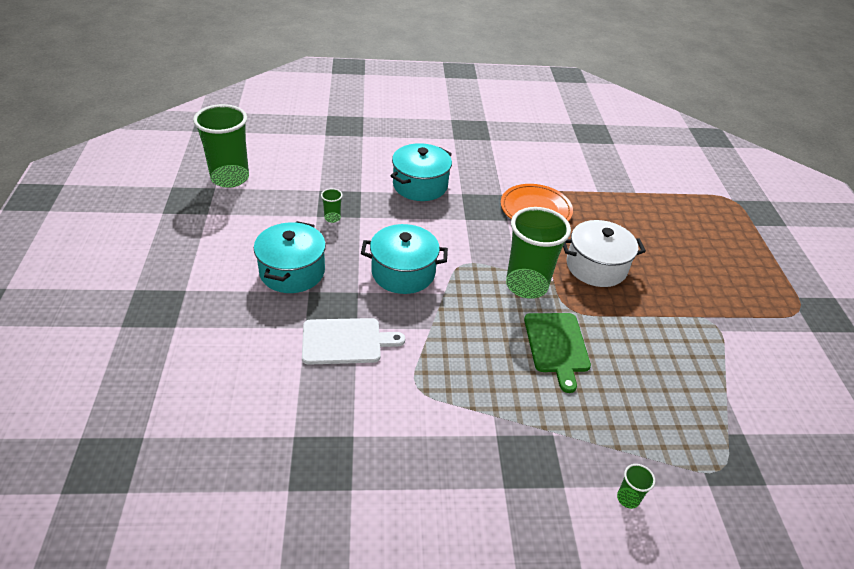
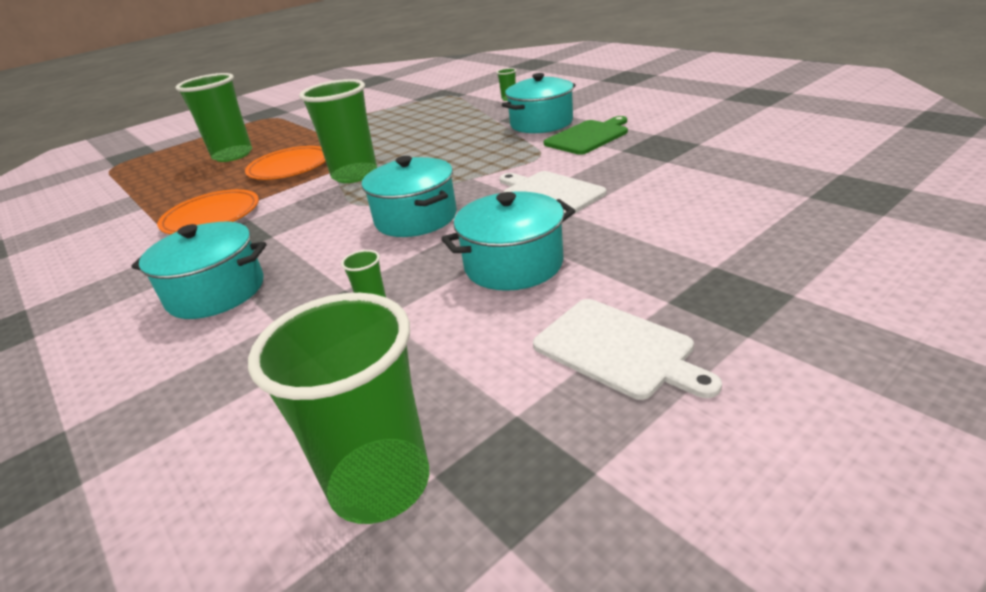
camera: 120 degrees left, 10 degrees down
green cutting board [524,313,591,393] -> green cutting board moved to [543,116,628,155]
white pot [563,220,646,287] -> orange plate [245,146,325,180]
none -> green cup [176,73,252,162]
none -> turquoise pot [502,73,576,133]
none -> white cutting board [533,299,722,400]

